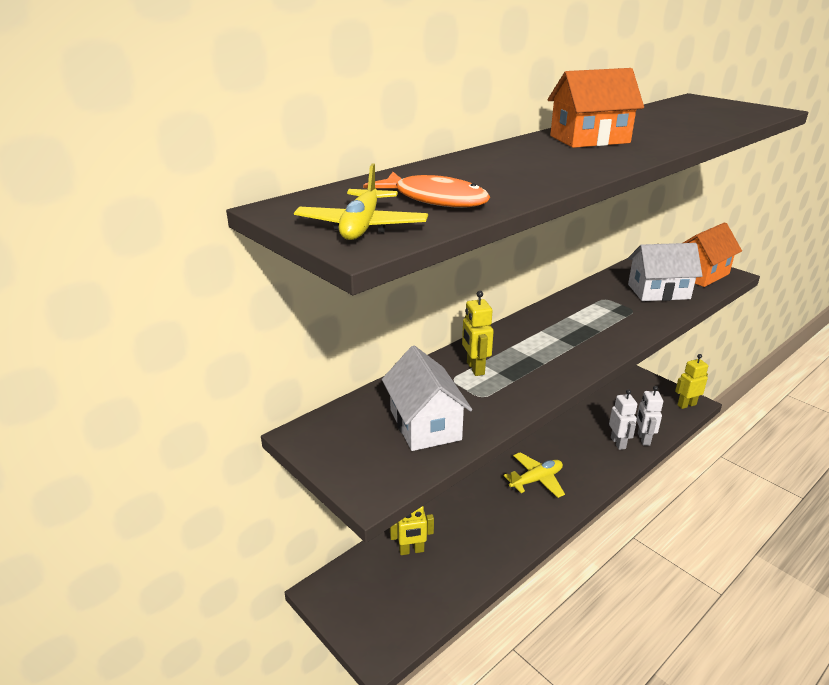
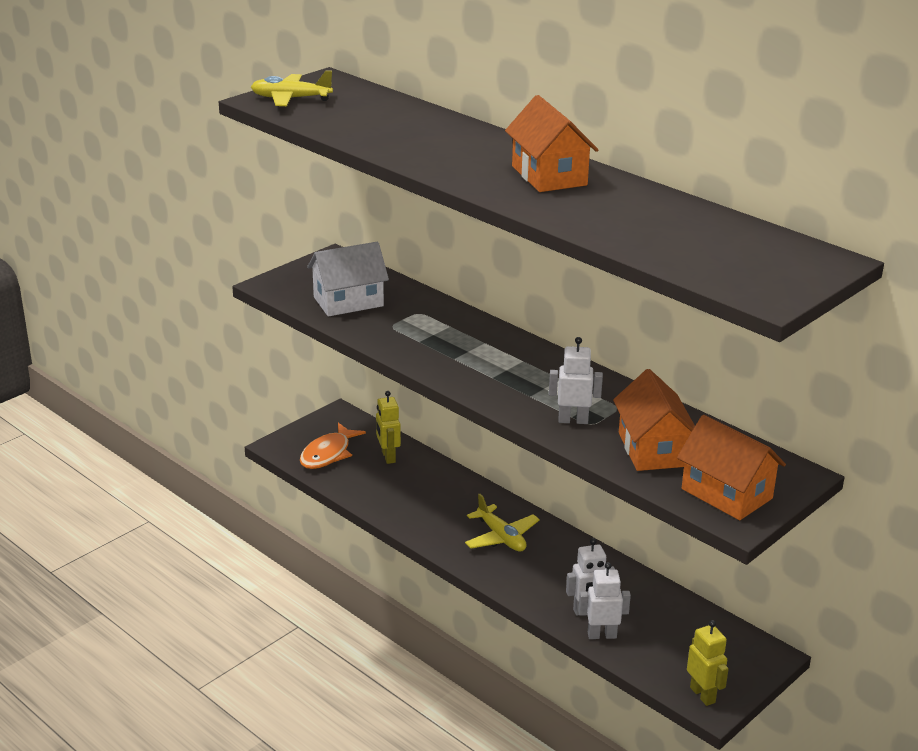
camera: 85 degrees right, 0 degrees up
orange fish [363,172,490,208] -> orange fish moved to [300,422,366,469]
yellow robot [462,291,494,376] -> none
white house [628,243,702,301] -> orange house [613,369,695,471]
none -> white robot [549,337,603,424]

